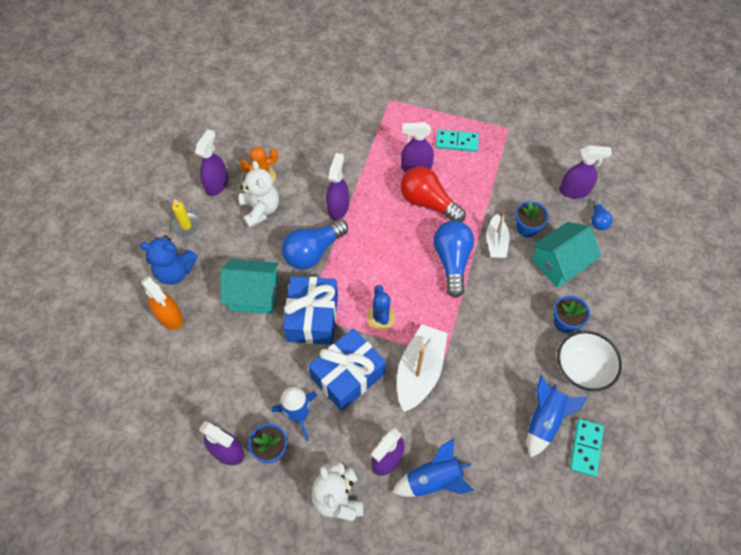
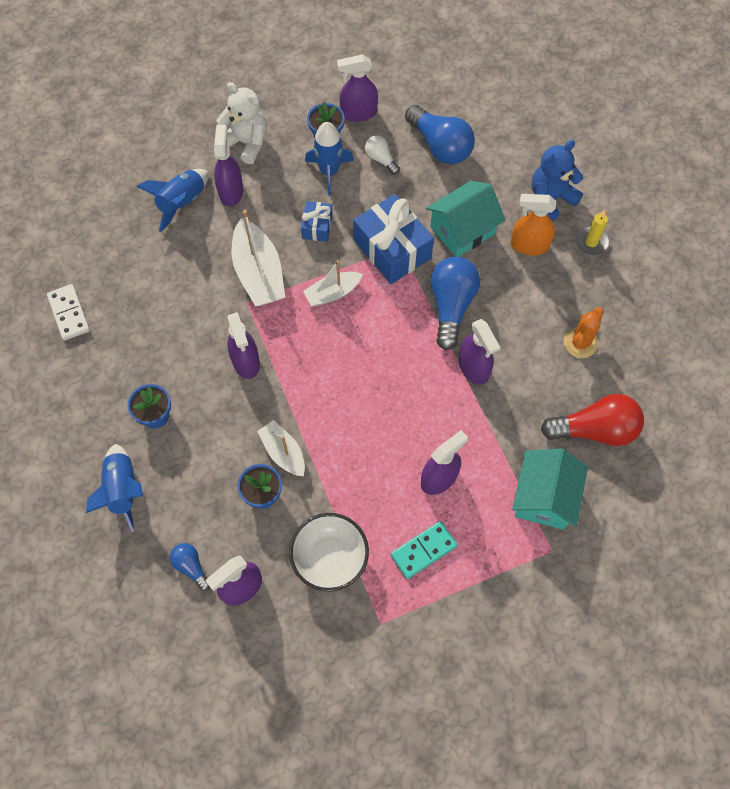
camera: 140 degrees right, 5 degrees up
orange spray bottle [141,276,183,330] -> orange spray bottle moved to [511,194,556,256]
purple spray bottle [195,129,228,196] -> purple spray bottle moved to [227,312,260,379]
white teddy bear [239,161,279,228] -> none
blue gift [308,328,386,411] -> blue gift [301,201,333,242], size x0.51
blue cactus [367,285,396,331] -> white boat [303,260,363,307]
red light bulb [400,166,466,222] -> red light bulb moved to [541,394,644,446]
blue light bulb [433,220,474,298] -> blue light bulb moved to [405,105,475,165]
blue rocket [527,376,588,458] -> blue rocket moved to [85,444,143,532]
turquoise house [532,222,601,287] -> turquoise house moved to [512,448,588,530]
white bowl [557,331,622,391] -> white bowl moved to [289,513,369,591]
turquoise domino [570,419,604,477] -> white domino [47,284,90,341]
none -> white light bulb [365,136,400,174]

